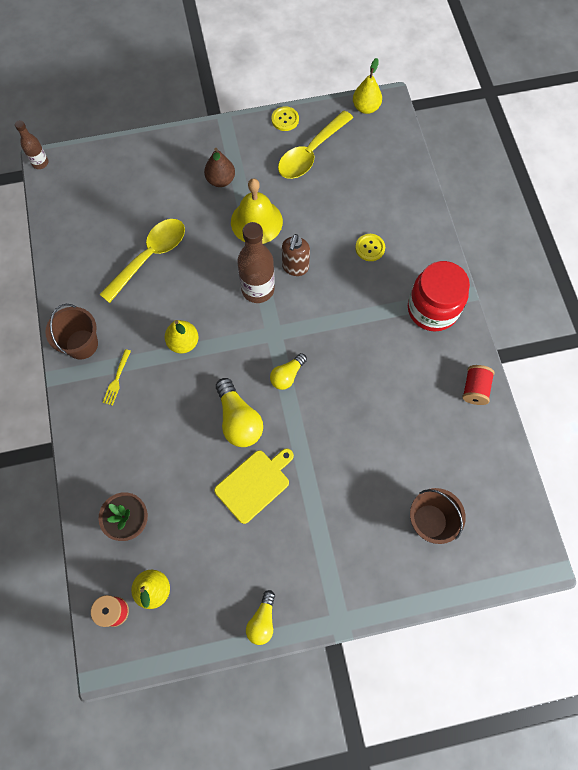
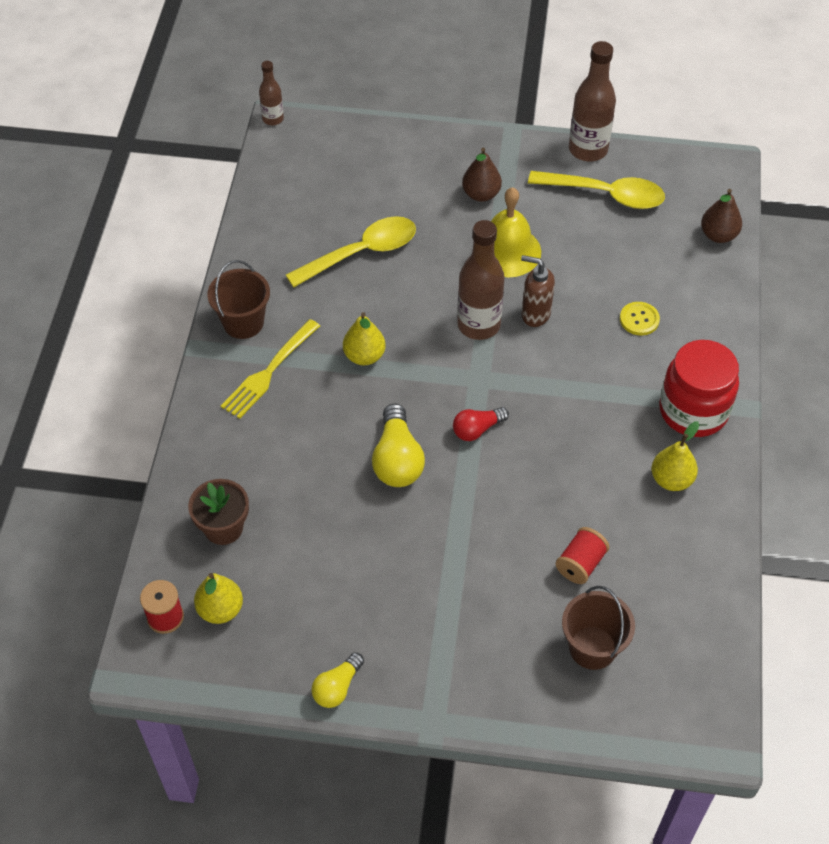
camera: 20 degrees right, 15 degrees down
yellow fork [103,349,131,405] -> yellow fork [221,319,320,419], size x1.79
yellow cutting board [214,449,294,524] -> none
yellow light bulb [270,353,307,390] -> red light bulb [453,407,509,441]
yellow button [271,106,299,131] -> brown bottle [569,41,616,161]
yellow spoon [278,110,353,179] -> yellow spoon turned 135 degrees counterclockwise [528,171,665,209]
brown soap dispenser [282,234,310,276] -> brown soap dispenser turned 75 degrees clockwise [521,255,555,327]
yellow pear [353,58,382,114] -> yellow pear moved to [652,421,699,491]
red spool [462,365,494,405] -> red spool moved to [556,527,609,584]
none -> brown pear [701,189,742,243]

